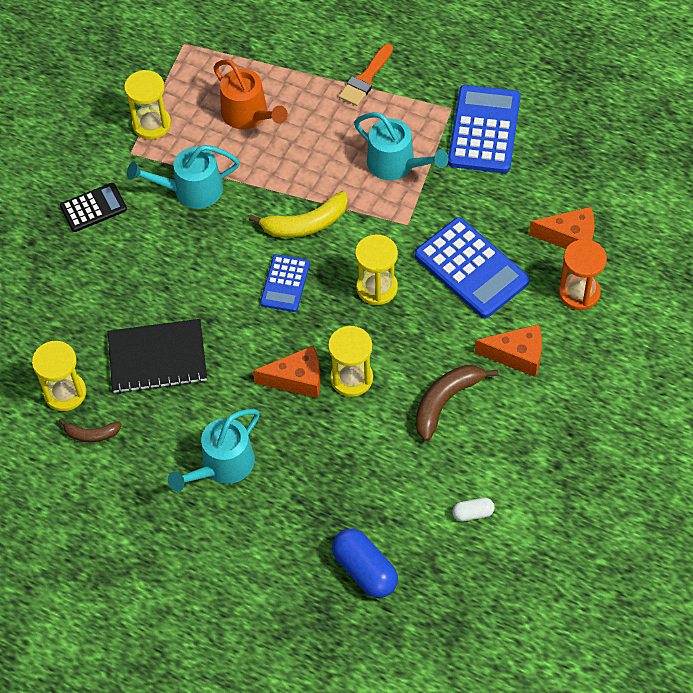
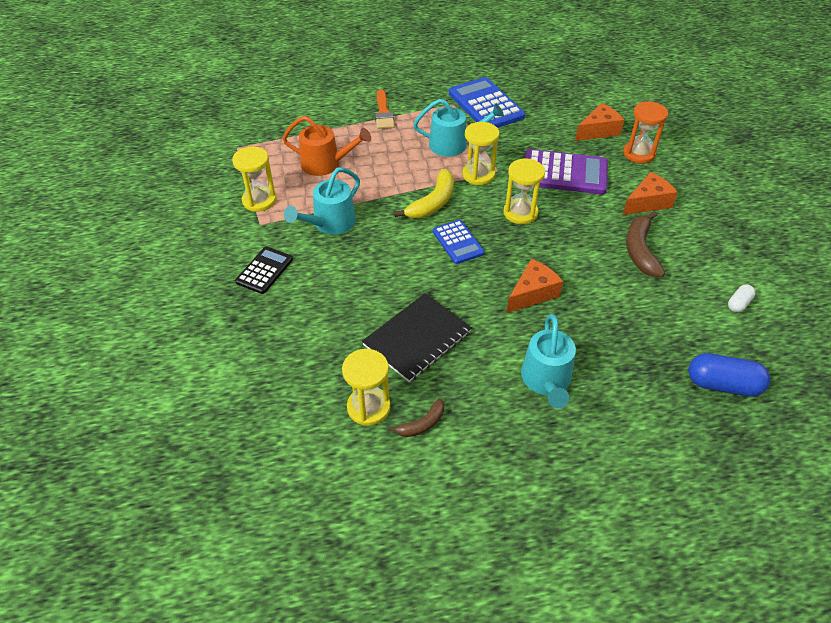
camera: 40 degrees left, 10 degrees down
yellow hourglass [328,326,373,397] -> yellow hourglass moved to [462,122,500,185]
blue calculator [415,217,530,318] -> purple calculator [524,149,608,195]

